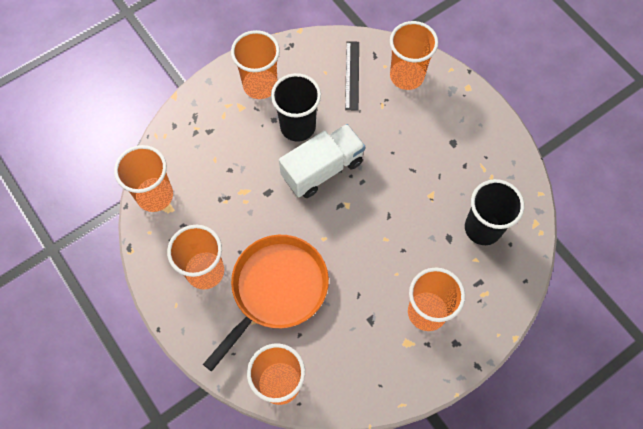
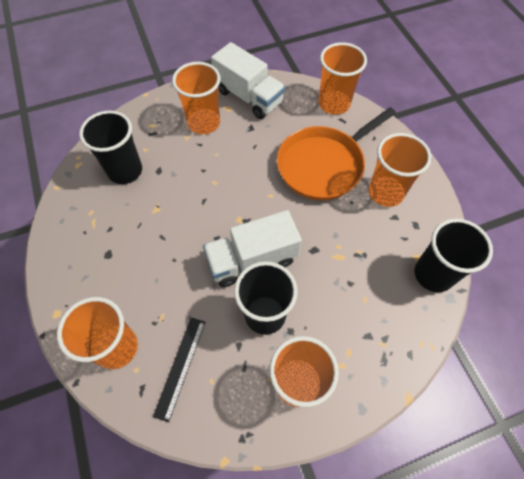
camera: 165 degrees left, 5 degrees down
orange cup [114,145,173,212] -> black cup [415,219,493,292]
none -> white truck [211,42,285,119]

